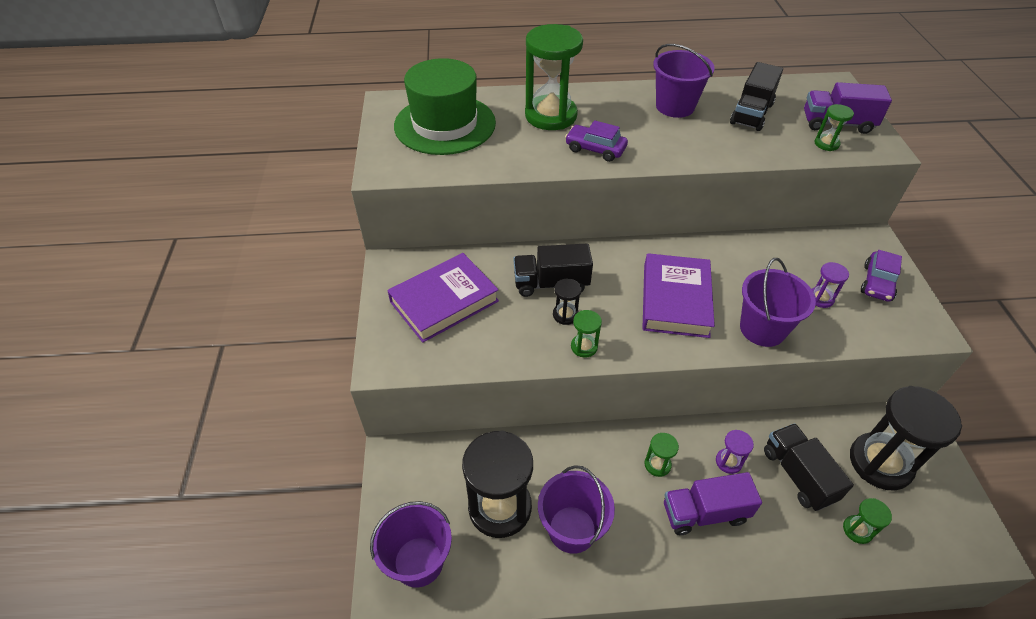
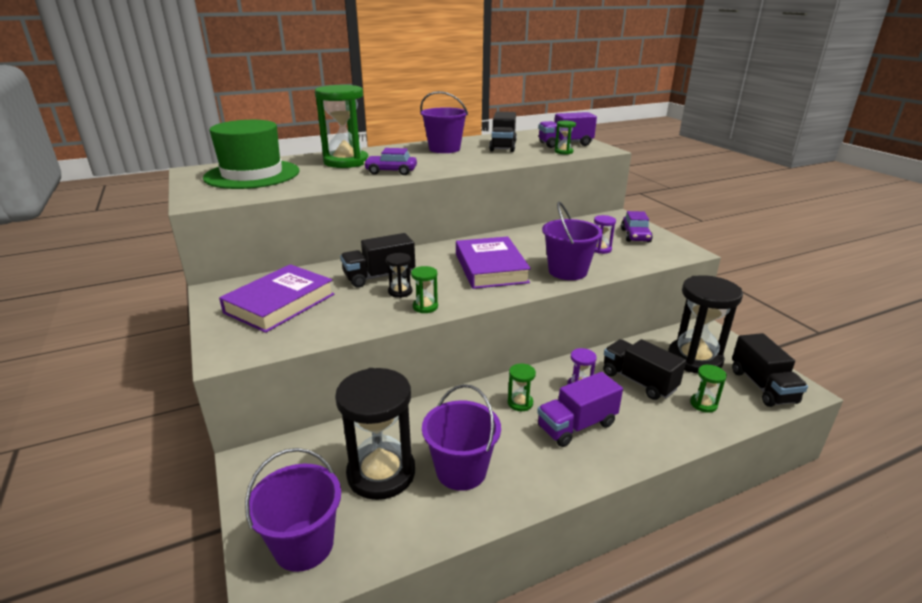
camera: 20 degrees left, 20 degrees down
none -> black truck [732,333,808,407]

